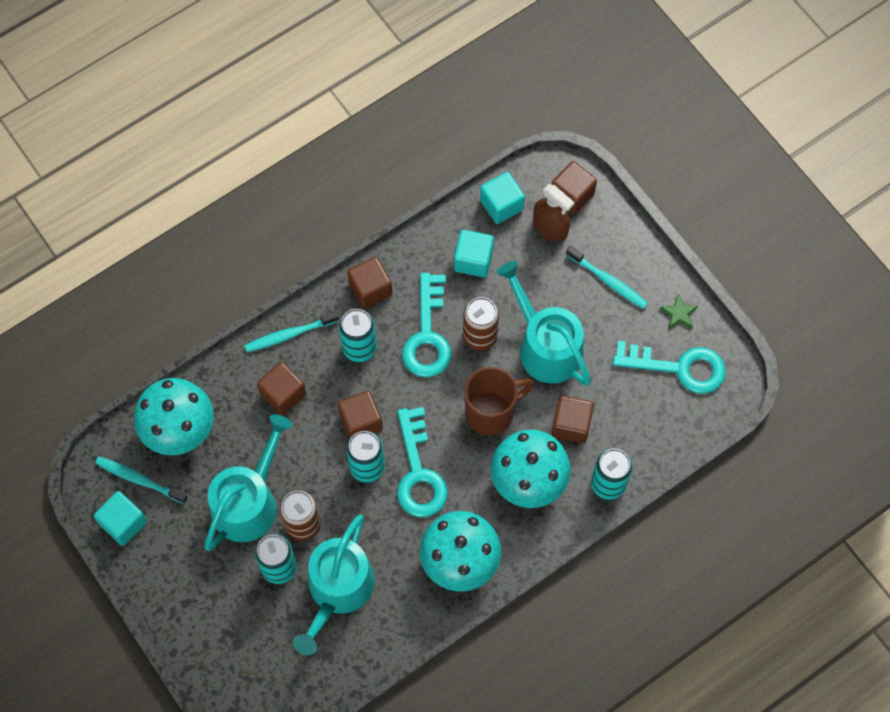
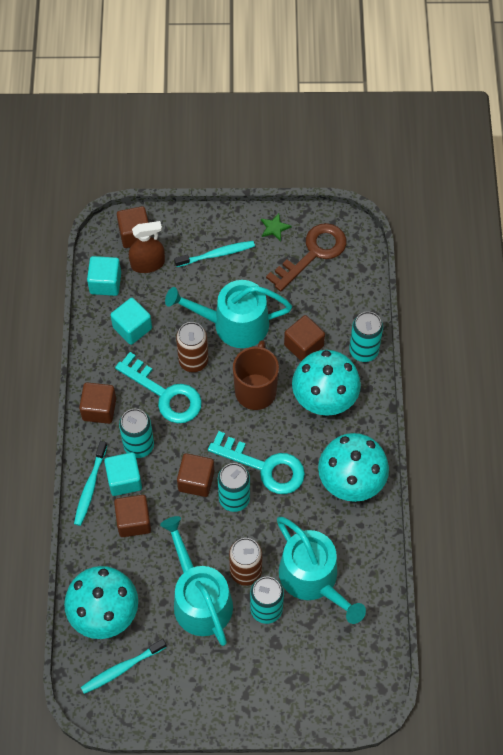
camera: 55 degrees left, 5 degrees down
turquoise cube [94,491,147,546] -> turquoise cube moved to [104,452,142,496]
turquoise key [613,341,726,394] -> brown key [266,223,346,292]

